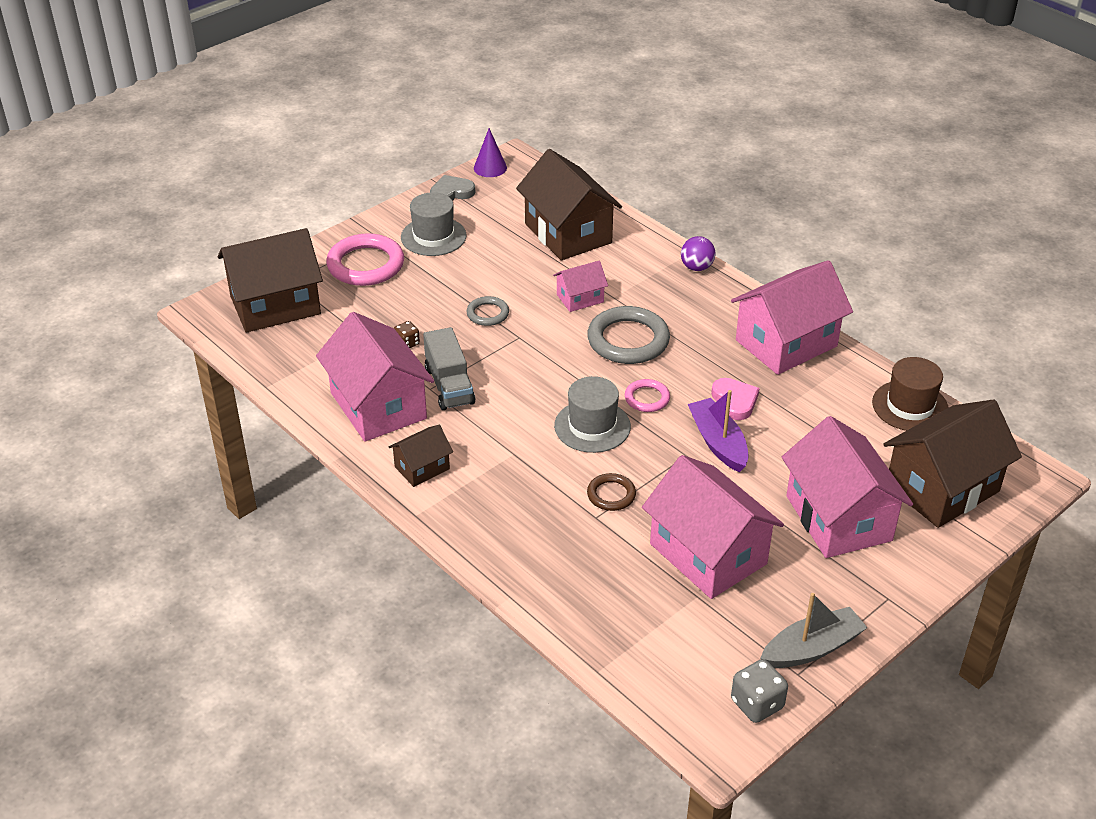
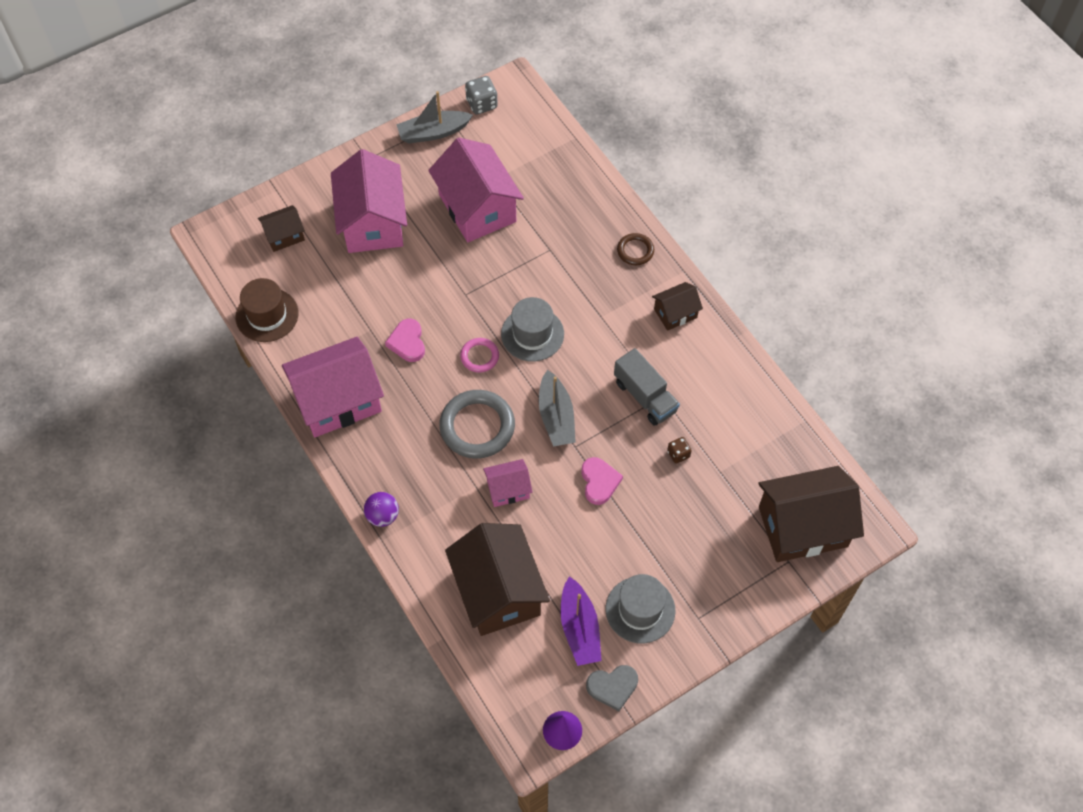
camera: 170 degrees left, 20 degrees up
pink house [316,312,434,442] -> none
pink ring [326,233,404,286] -> none
grey truck [423,327,475,410] -> grey truck turned 150 degrees clockwise [614,348,680,426]
grey ring [467,296,509,326] -> pink heart [581,457,623,505]
brown ring [587,473,636,511] -> brown ring moved to [617,233,654,265]
purple boat [688,390,748,472] -> purple boat moved to [561,576,602,666]
brown house [884,399,1022,528] -> brown house [258,205,305,252], size x0.50
none -> grey boat [539,370,576,446]

